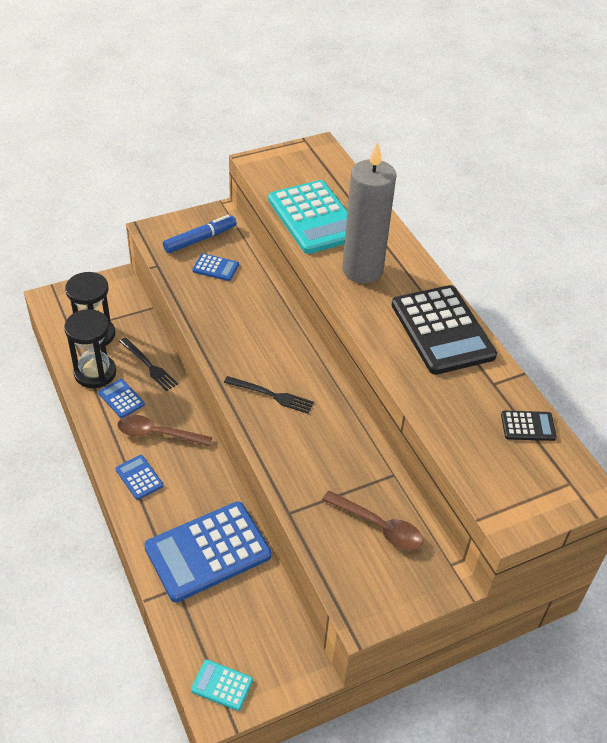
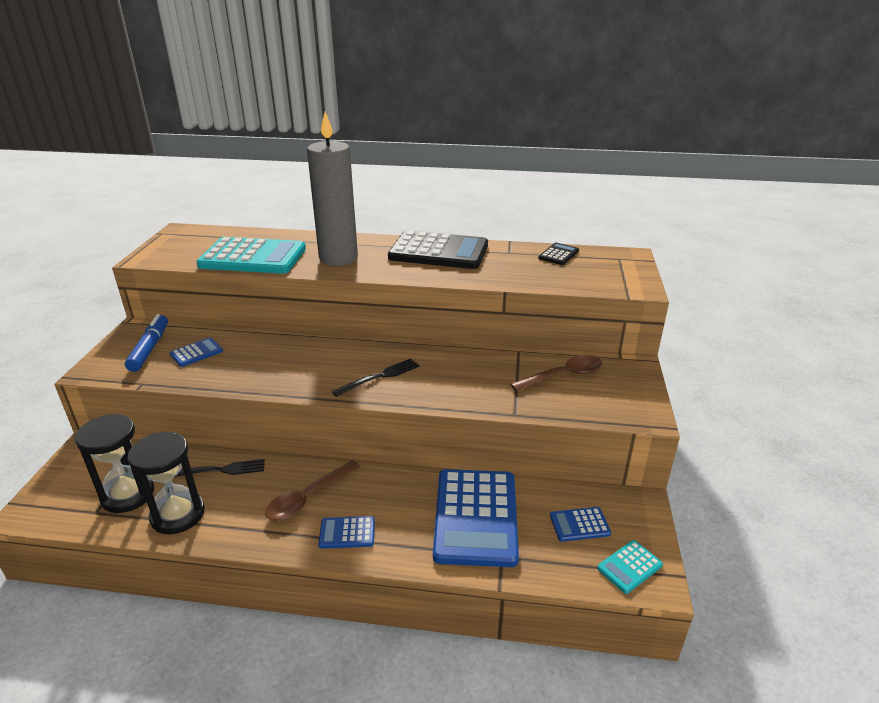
camera: 55 degrees left, 15 degrees down
blue calculator [98,379,145,418] -> blue calculator moved to [550,507,611,542]

